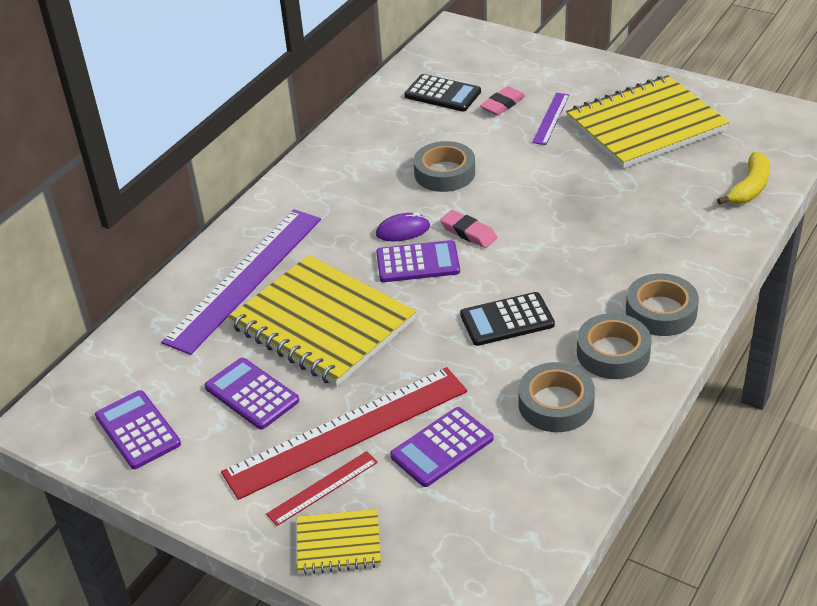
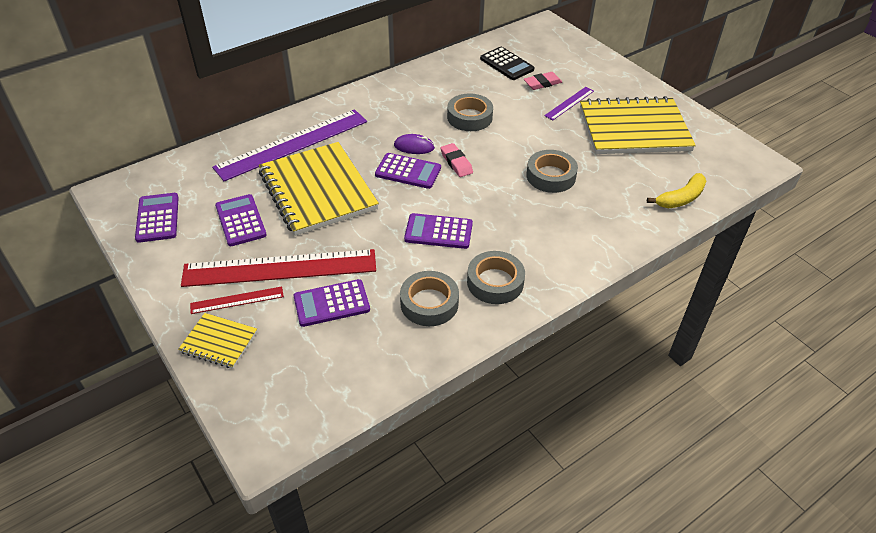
camera: 20 degrees right, 5 degrees up
black calculator [460,292,555,346] -> purple calculator [404,213,473,249]
grey tape [626,273,699,336] -> grey tape moved to [526,150,578,193]

